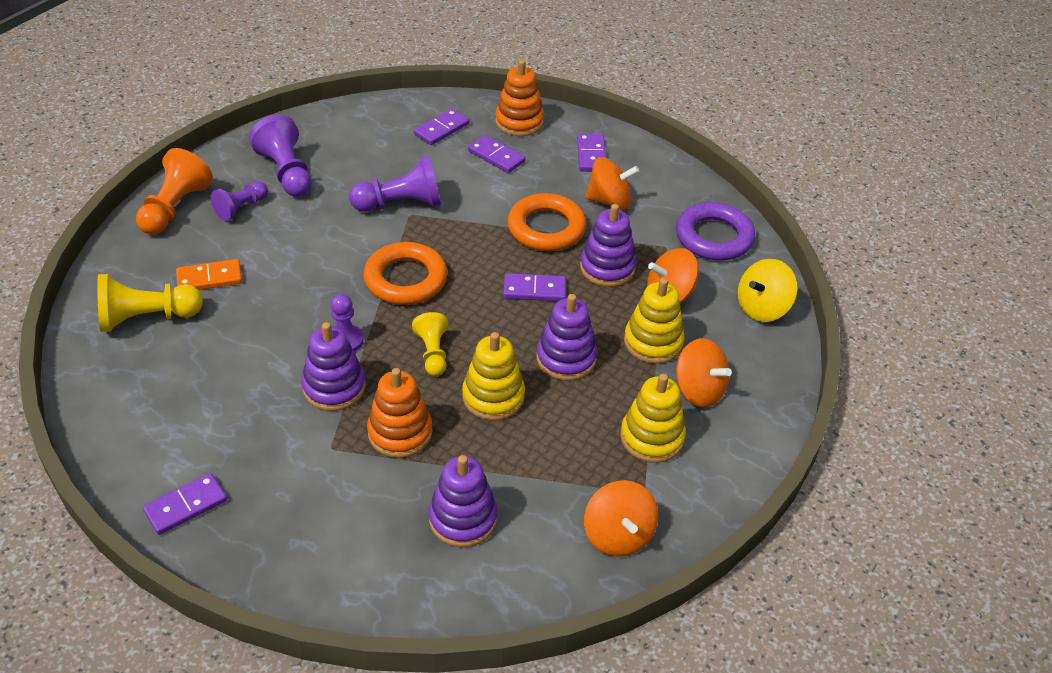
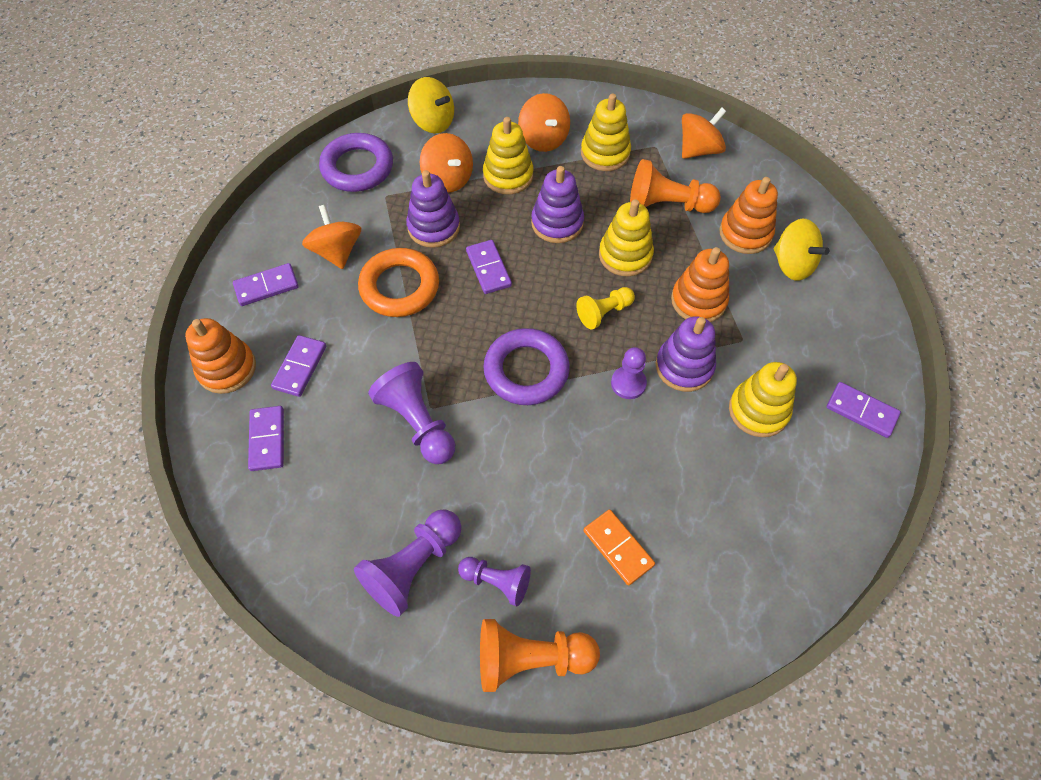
camera: 110 degrees left, 15 degrees up
yellow pawn [97,274,203,332] -> none
orange ring [363,242,447,305] -> purple ring [483,328,570,405]
purple domino [414,109,469,145] -> purple domino turned 60 degrees clockwise [248,406,284,471]
purple stacking toy [428,455,498,547] -> orange stacking toy [719,177,778,254]
orange spinning top [676,338,732,407] -> orange spinning top turned 135 degrees clockwise [518,93,570,152]
none -> orange pawn [630,159,721,213]
none -> yellow stacking toy [729,362,797,437]
none -> yellow spinning top [774,219,829,281]

